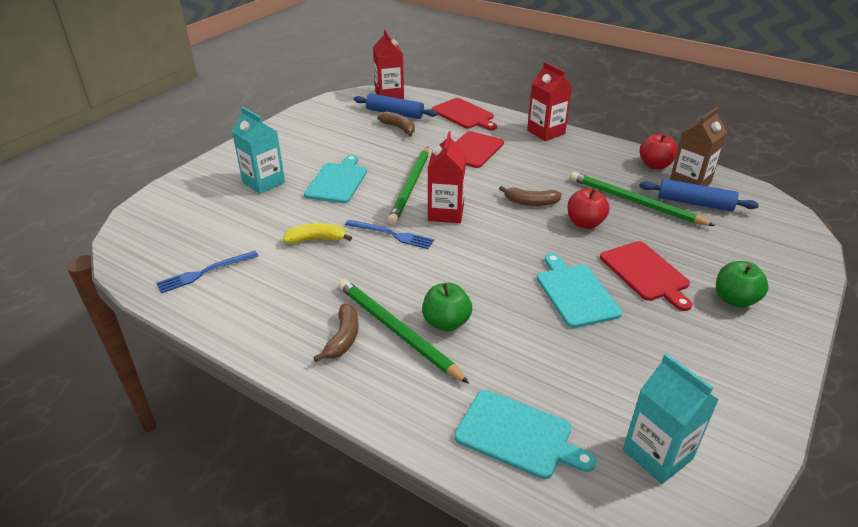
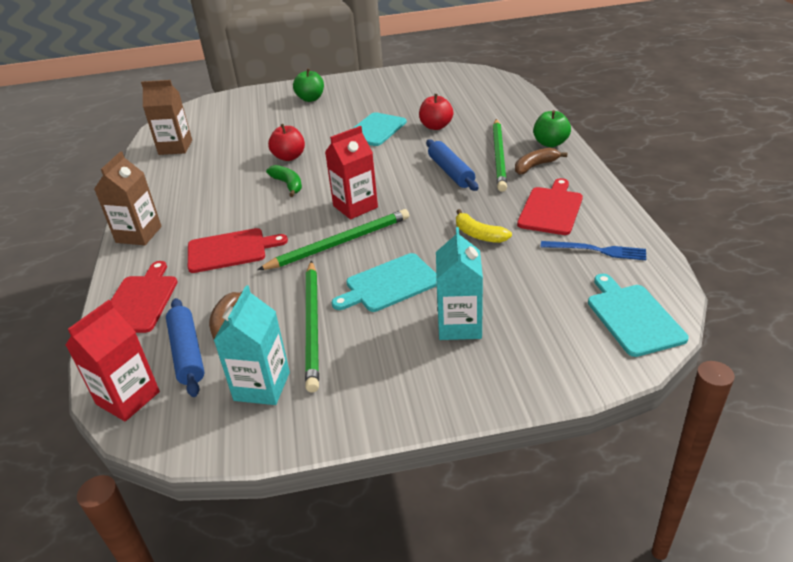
camera: 130 degrees left, 0 degrees up
blue fork [345,220,434,249] -> none
green apple [422,283,472,331] -> green apple moved to [533,110,571,147]
turquoise cutting board [454,390,596,479] -> turquoise cutting board moved to [588,274,689,357]
brown banana [499,186,562,206] -> green banana [266,165,302,197]
red carton [527,62,572,141] -> brown carton [94,151,162,245]
green pencil [570,172,715,226] -> green pencil moved to [305,261,319,392]
red cutting board [600,241,692,311] -> red cutting board moved to [517,178,583,235]
turquoise carton [623,354,719,484] -> turquoise carton moved to [214,285,290,405]
red apple [639,134,678,170] -> red apple moved to [419,94,453,130]
blue rolling pin [639,179,759,212] -> blue rolling pin moved to [426,139,478,191]

